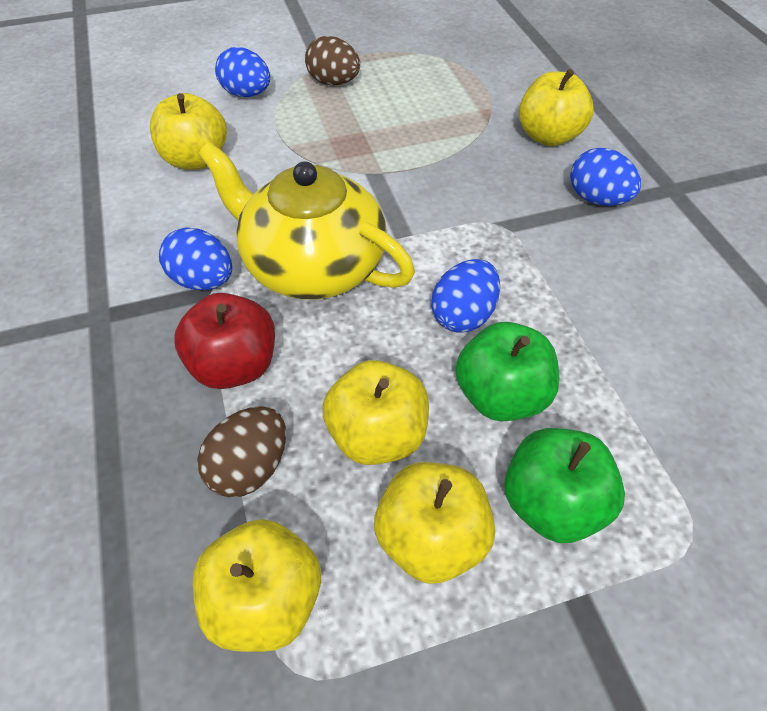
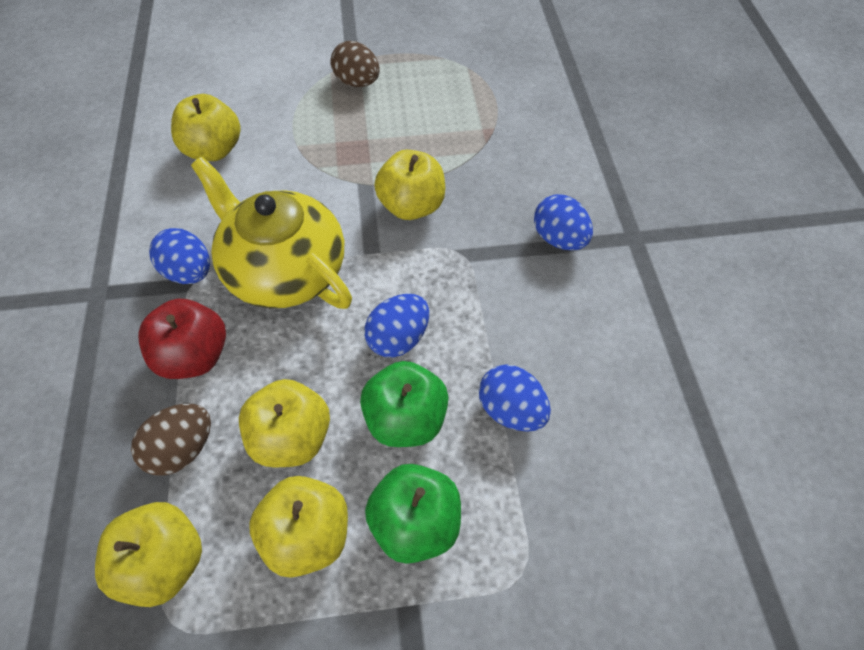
camera: 10 degrees right, 5 degrees up
blue egg [215,47,270,97] -> blue egg moved to [479,364,551,432]
yellow apple [519,69,594,146] -> yellow apple moved to [374,150,445,220]

